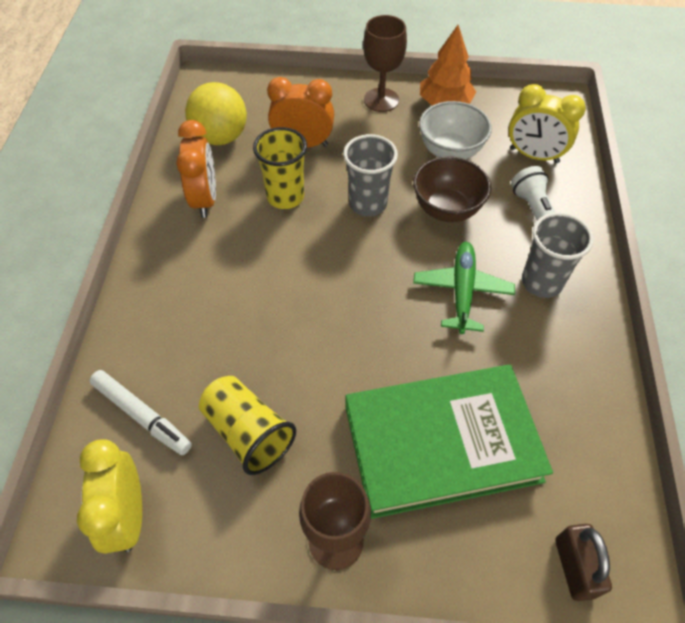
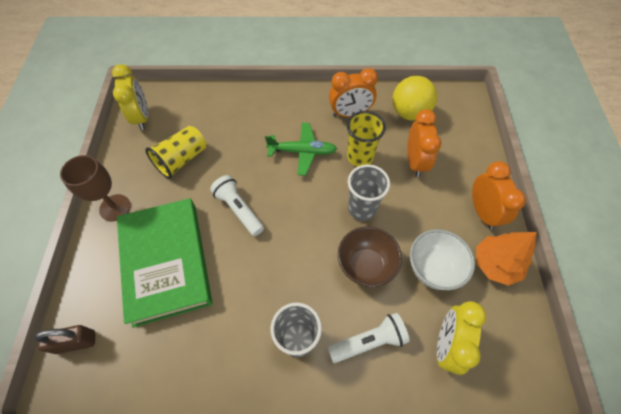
camera: 85 degrees right, 5 degrees up
yellow clock [77,439,142,554] -> yellow clock turned 90 degrees clockwise [112,64,149,130]
white marker [90,370,192,455] -> none
brown goblet [363,15,407,112] -> orange clock [472,161,526,230]
green plane [413,242,515,334] -> green plane moved to [265,123,337,176]
none -> white flashlight [210,175,264,236]

